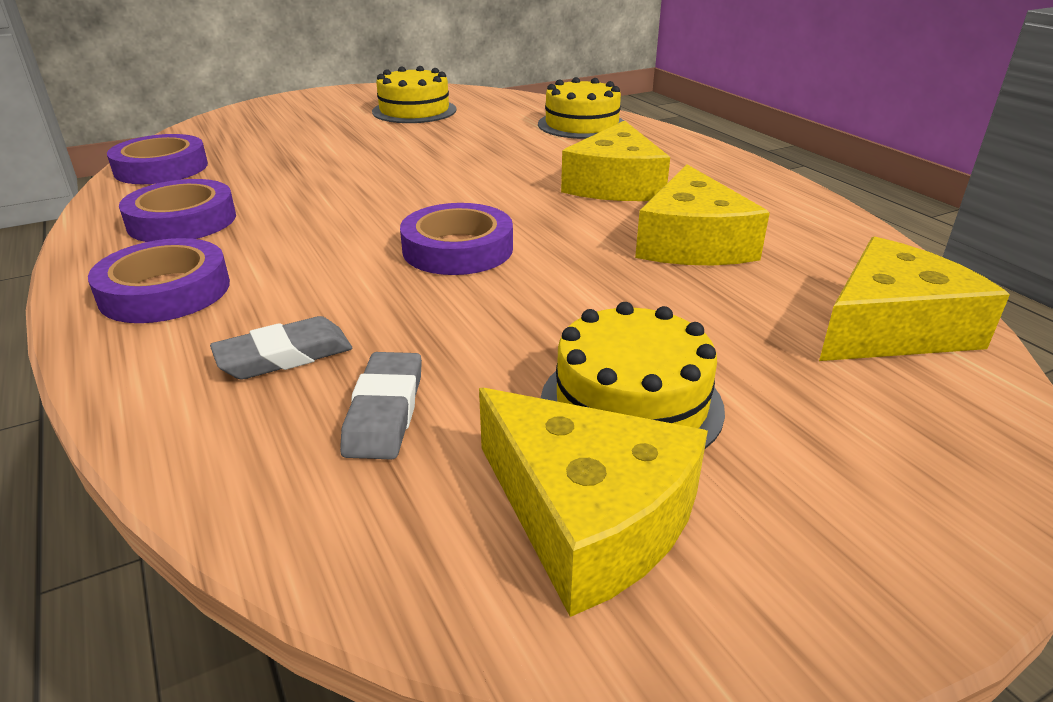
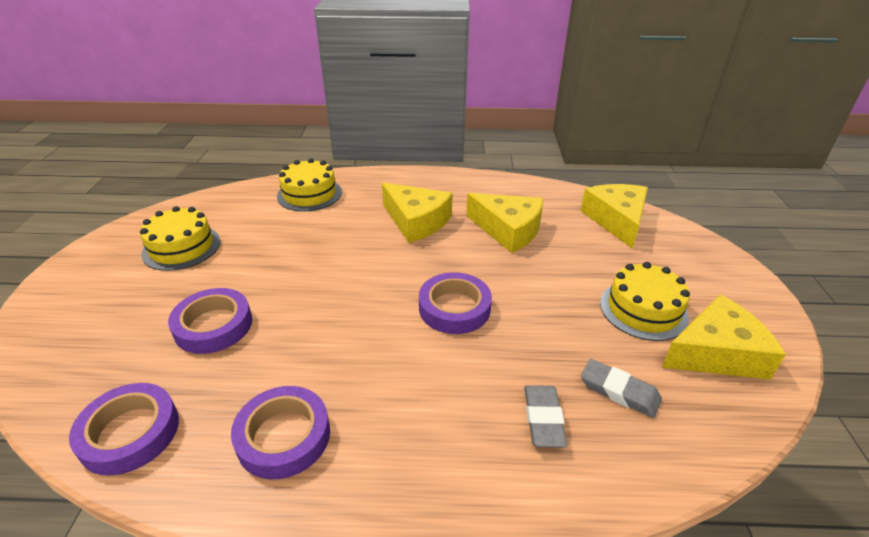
camera: 60 degrees left, 5 degrees up
purple tape [88,238,230,323] -> purple tape moved to [168,288,252,354]

